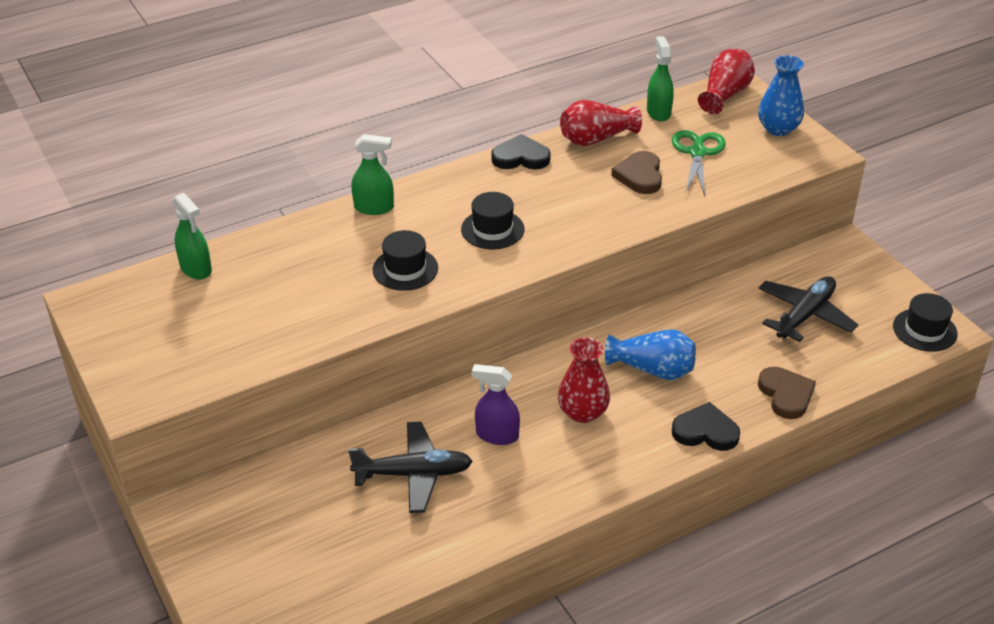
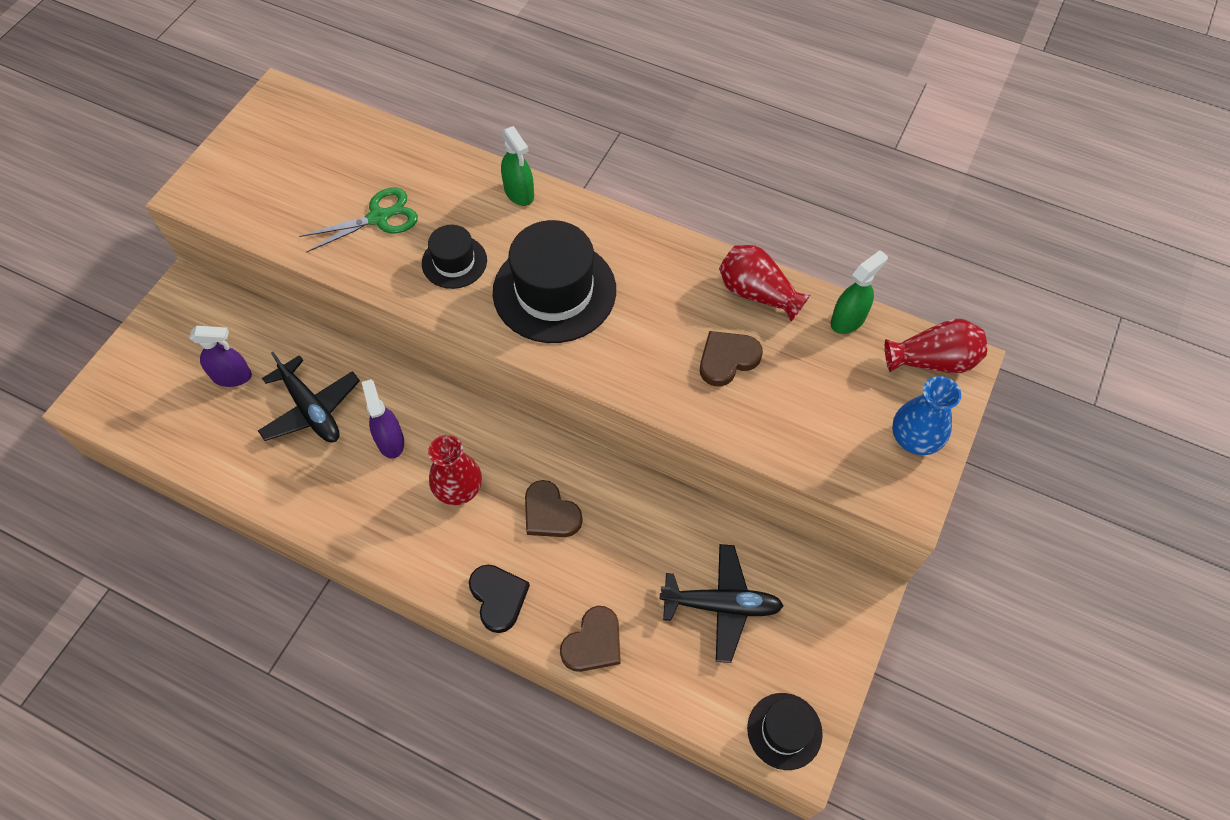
camera: 55 degrees right, 20 degrees up
green spray bottle [172,193,212,279] -> none
black hat [461,192,524,249] -> black hat [493,220,616,343], size x1.86
black heart [491,134,551,169] -> none
blue vase [605,329,696,380] -> brown heart [525,480,583,537]
green scissors [672,130,726,196] -> green scissors moved to [299,187,418,253]
none -> purple spray bottle [190,326,252,387]

